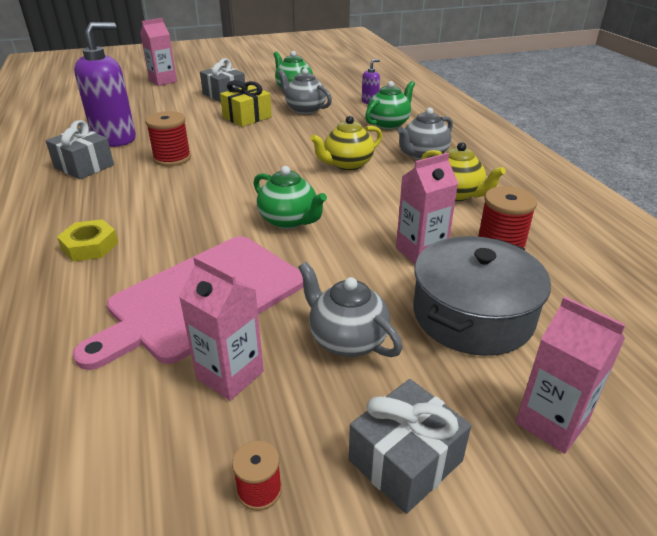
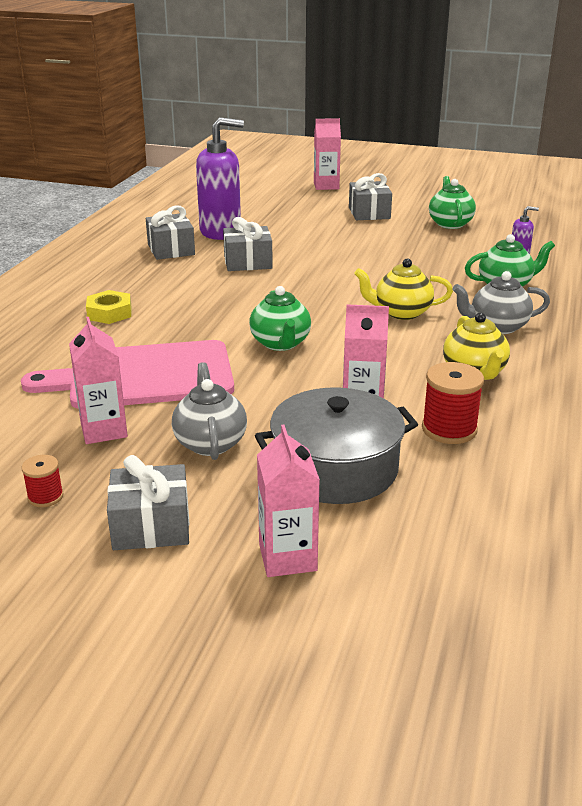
camera: 35 degrees right, 5 degrees down
red spool [145,111,191,166] -> grey gift [223,217,273,271]
yellow gift [220,80,272,127] -> none
grey teapot [278,68,332,114] -> none

